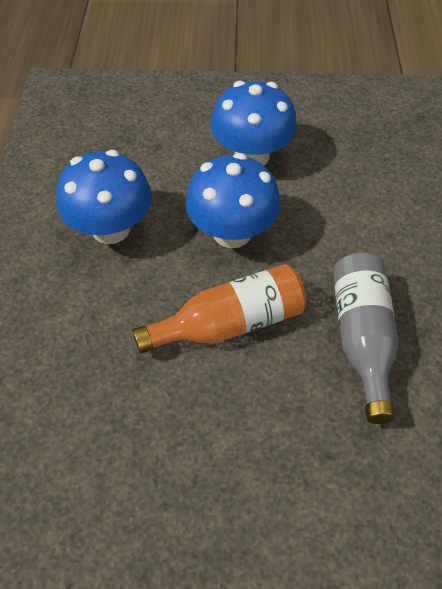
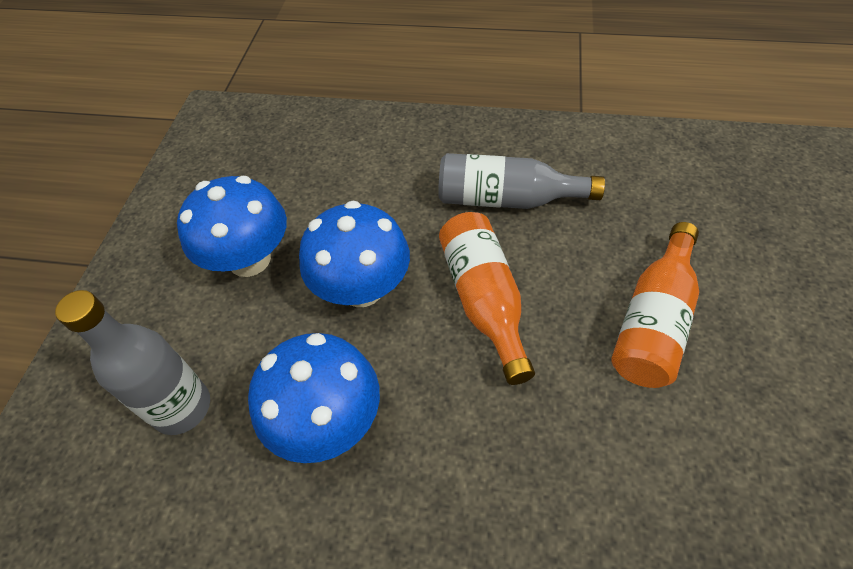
camera: 80 degrees left, 0 degrees up
none -> grey bottle [55,290,210,435]
none -> orange bottle [611,222,699,388]

